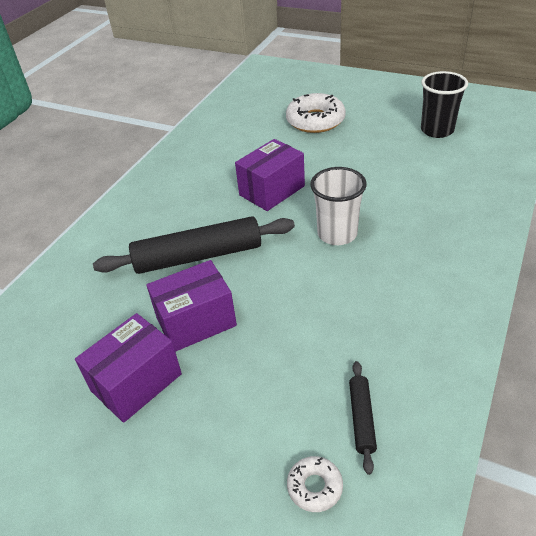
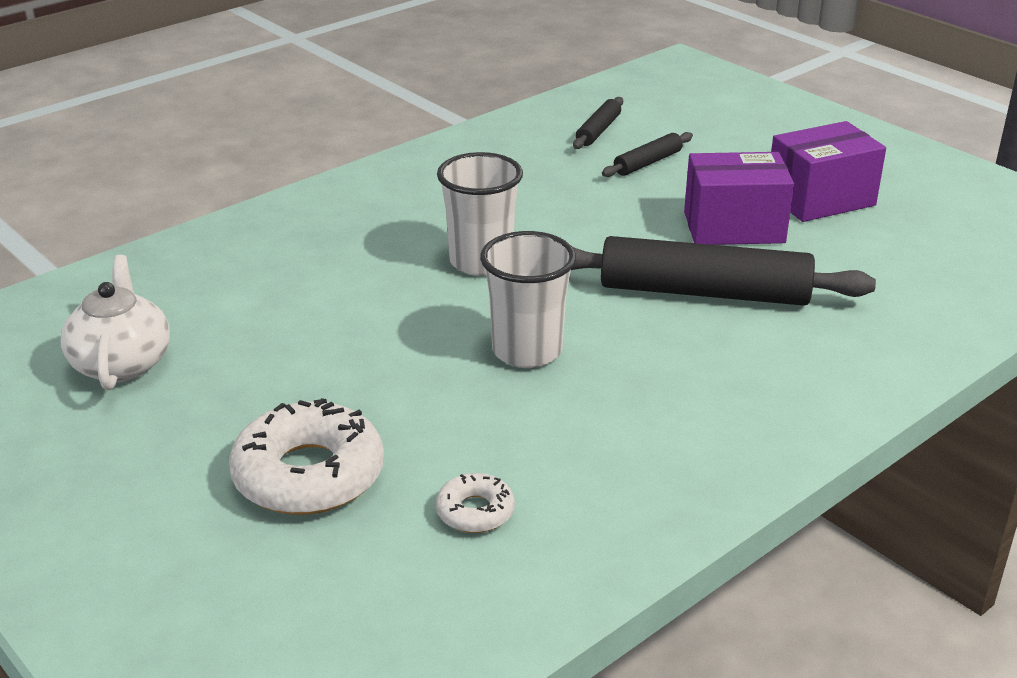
camera: 160 degrees left, 10 degrees down
purple box [235,139,305,211] -> white cup [480,231,576,368]
white donut [287,456,343,512] -> white donut moved to [436,473,515,533]
black cup [421,71,468,138] -> white teapot [60,255,170,390]
none -> black rolling pin [602,132,693,177]

